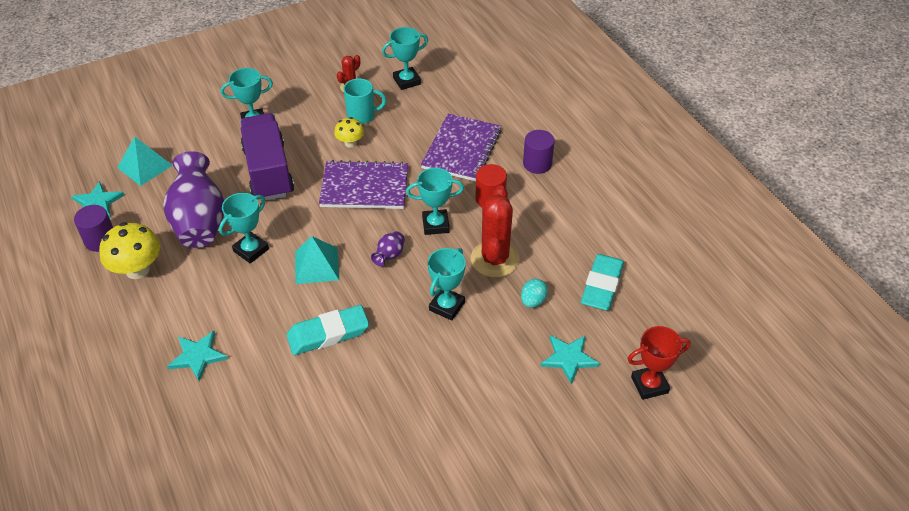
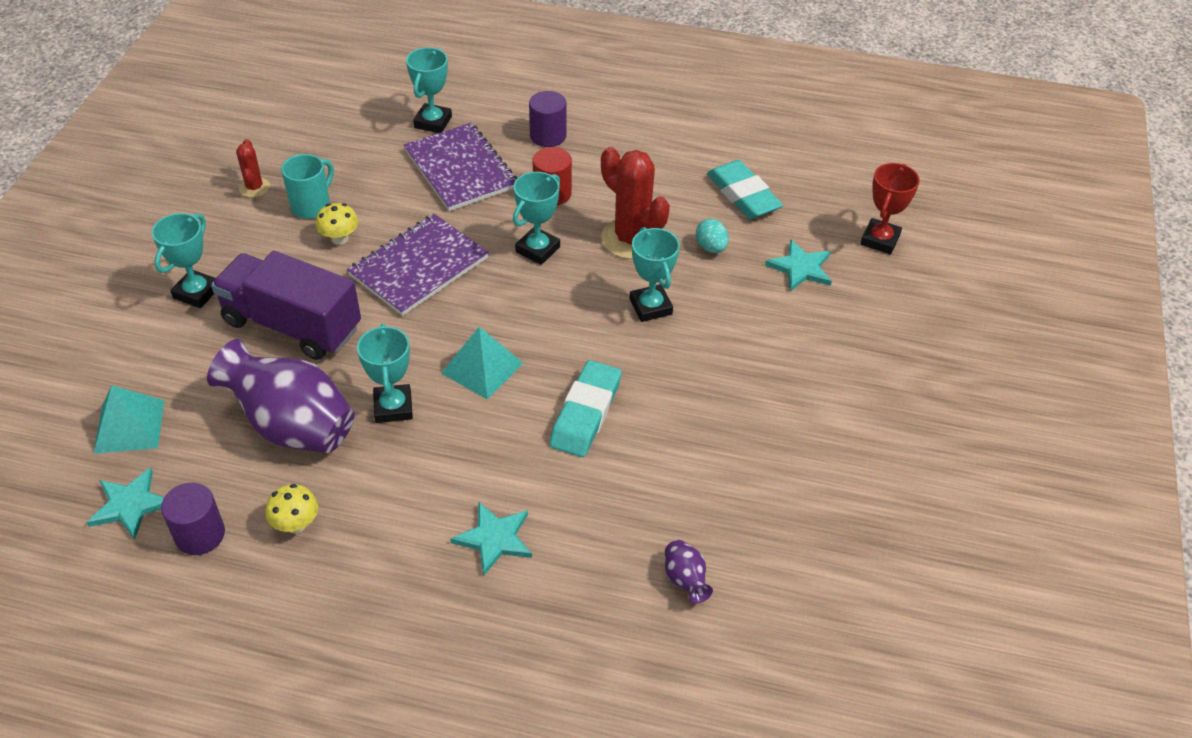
camera: 50 degrees left, 0 degrees up
yellow mushroom [99,222,160,279] -> yellow mushroom [265,484,318,533], size x0.58
purple vase [371,231,405,266] -> purple vase moved to [665,540,713,604]
turquoise trophy [382,27,428,90] -> turquoise trophy moved to [406,47,452,133]

